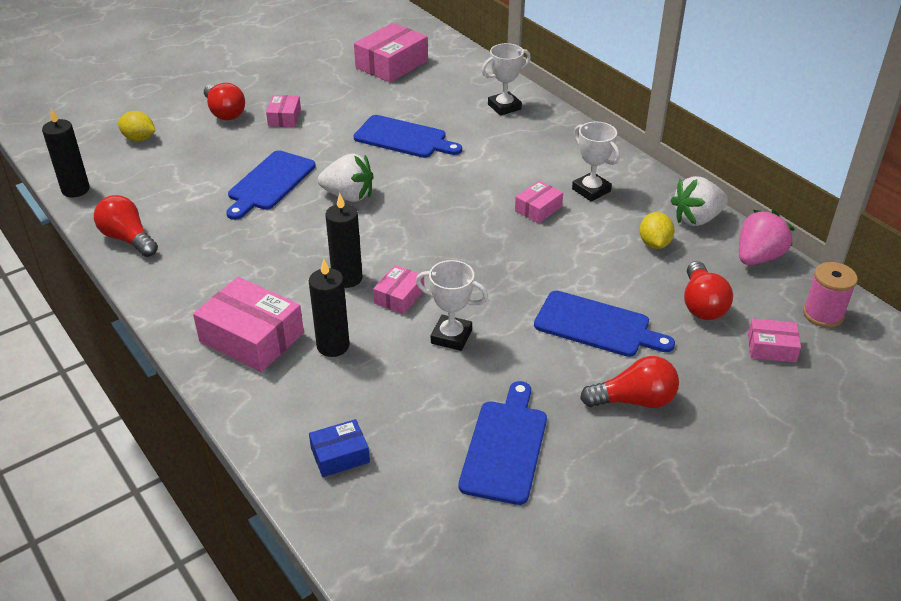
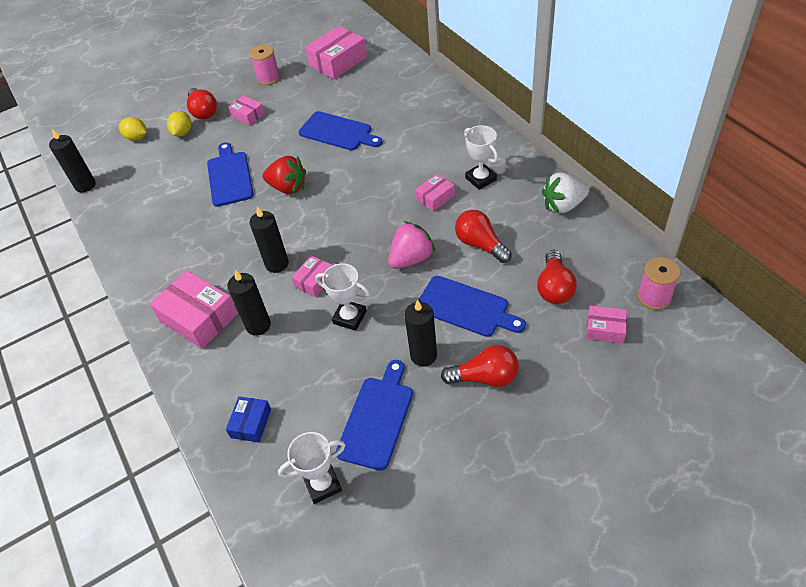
camera: 10 degrees right, 10 degrees up
red light bulb [94,195,158,257] -> red light bulb moved to [455,210,512,263]
blue cutting board [226,150,316,220] -> blue cutting board turned 135 degrees clockwise [207,142,253,207]
pink box [266,95,301,127] -> pink box turned 60 degrees counterclockwise [229,95,265,125]
blue box [309,419,370,477] -> blue box turned 60 degrees counterclockwise [226,396,271,443]
white strawberry [318,154,373,202] -> red strawberry [263,156,306,194]
white trophy [482,43,531,116] -> white trophy moved to [278,432,345,504]
yellow lemon [639,212,675,249] -> yellow lemon moved to [167,111,191,137]
pink strawberry [739,210,795,265] -> pink strawberry moved to [388,221,435,269]
none -> pink spool [250,45,280,85]
none -> black candle [405,300,437,366]

